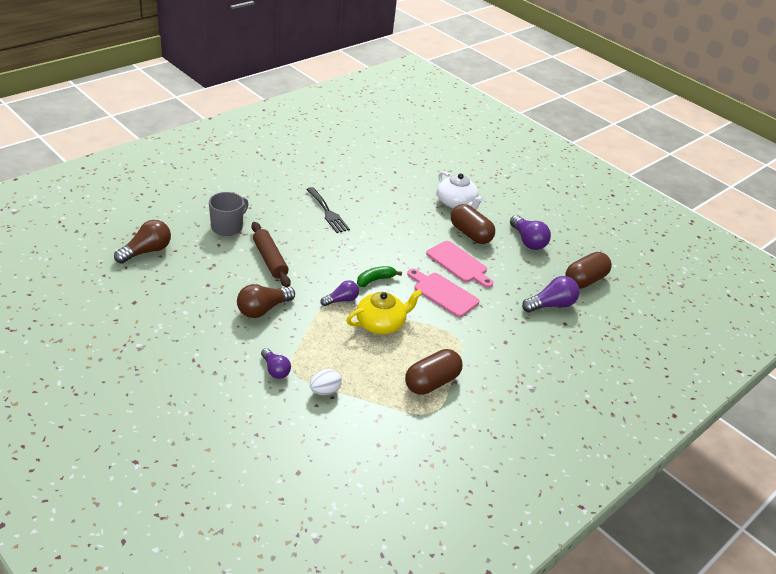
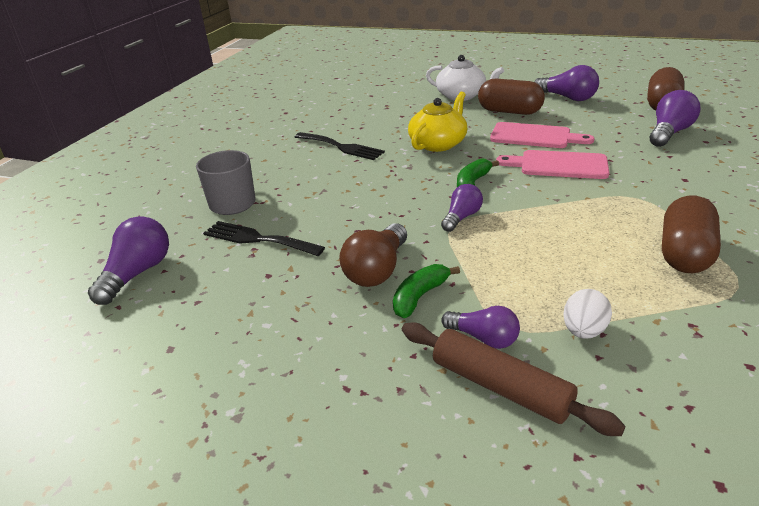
camera: 20 degrees left, 5 degrees down
brown light bulb [114,220,171,264] -> purple light bulb [88,216,169,305]
brown rolling pin [251,222,291,287] -> brown rolling pin moved to [402,323,625,436]
yellow teapot [346,289,422,334] -> yellow teapot moved to [408,92,467,152]
none -> black fork [203,221,325,256]
none -> green banana [393,264,460,318]

